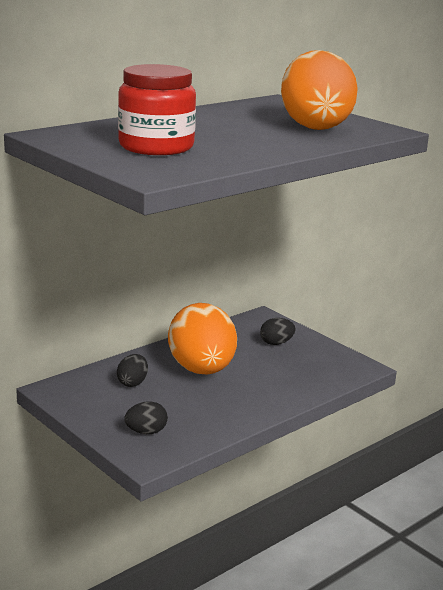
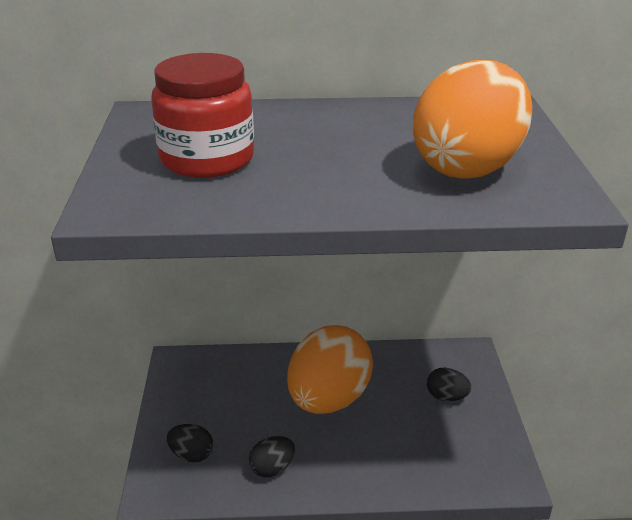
camera: 40 degrees right, 10 degrees up
black egg [117,354,148,387] -> black egg moved to [249,436,295,477]

